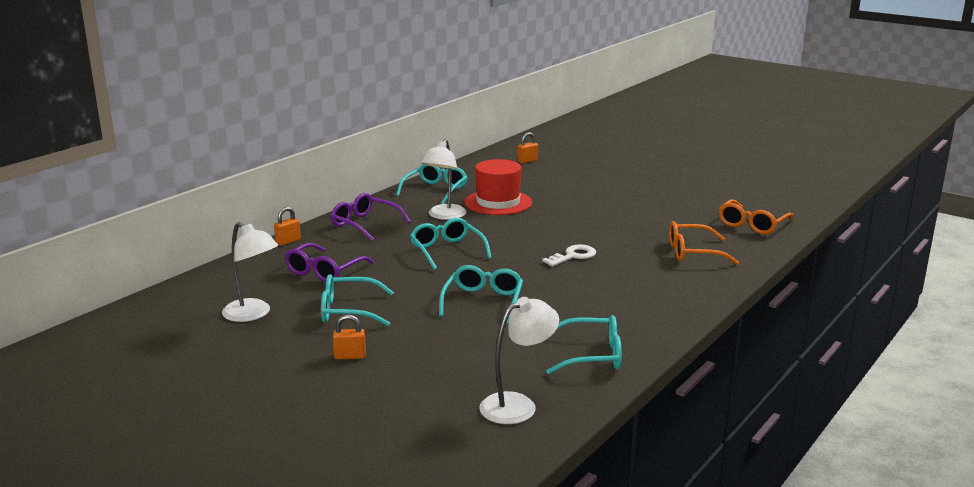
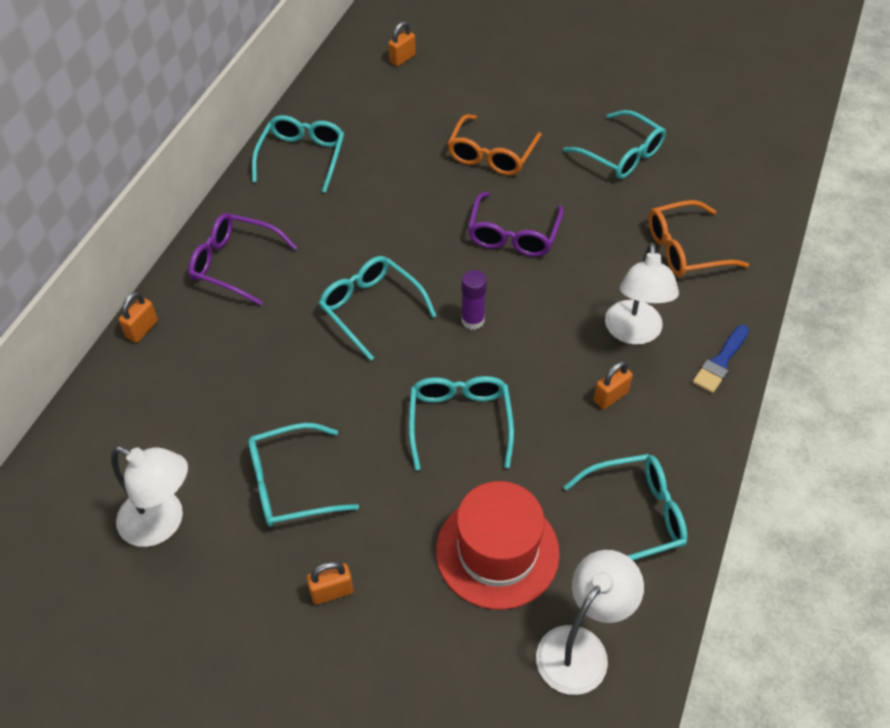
camera: 15 degrees left, 30 degrees up
purple glasses [285,243,374,282] -> purple glasses moved to [468,192,564,257]
white lamp [421,139,466,220] -> white lamp moved to [605,242,679,345]
red hat [464,159,532,215] -> red hat moved to [436,481,560,609]
white key [542,244,596,267] -> none
orange glasses [719,199,794,234] -> orange glasses moved to [447,114,542,175]
none -> purple glue stick [461,270,487,330]
none -> turquoise glasses [563,110,666,179]
none -> orange padlock [594,361,633,409]
none -> blue brush [693,325,749,393]

